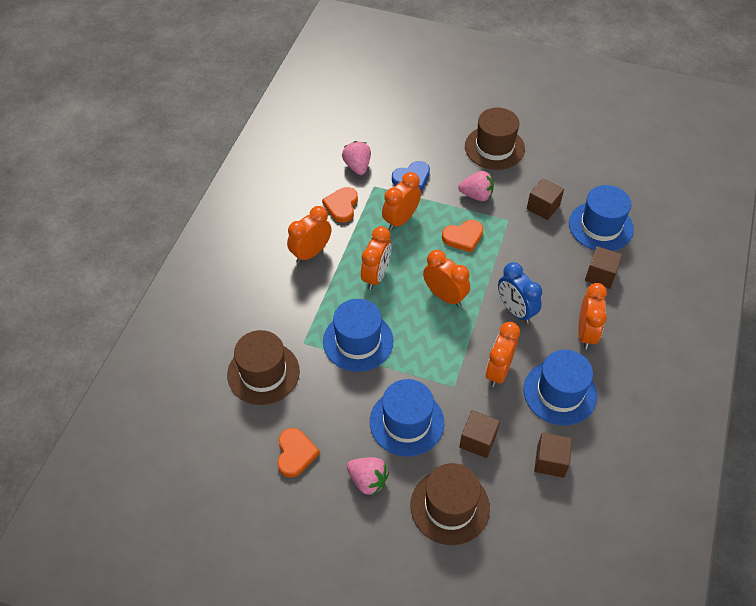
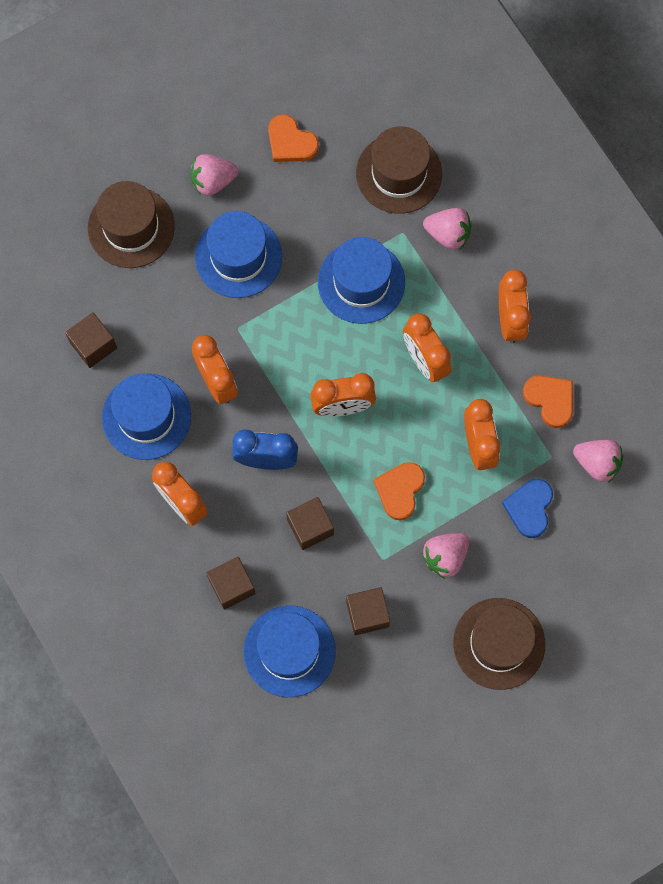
camera: 130 degrees right, 20 degrees up
brown cube [459,410,500,458] -> brown cube moved to [286,497,334,550]
none -> pink strawberry [423,208,471,250]

